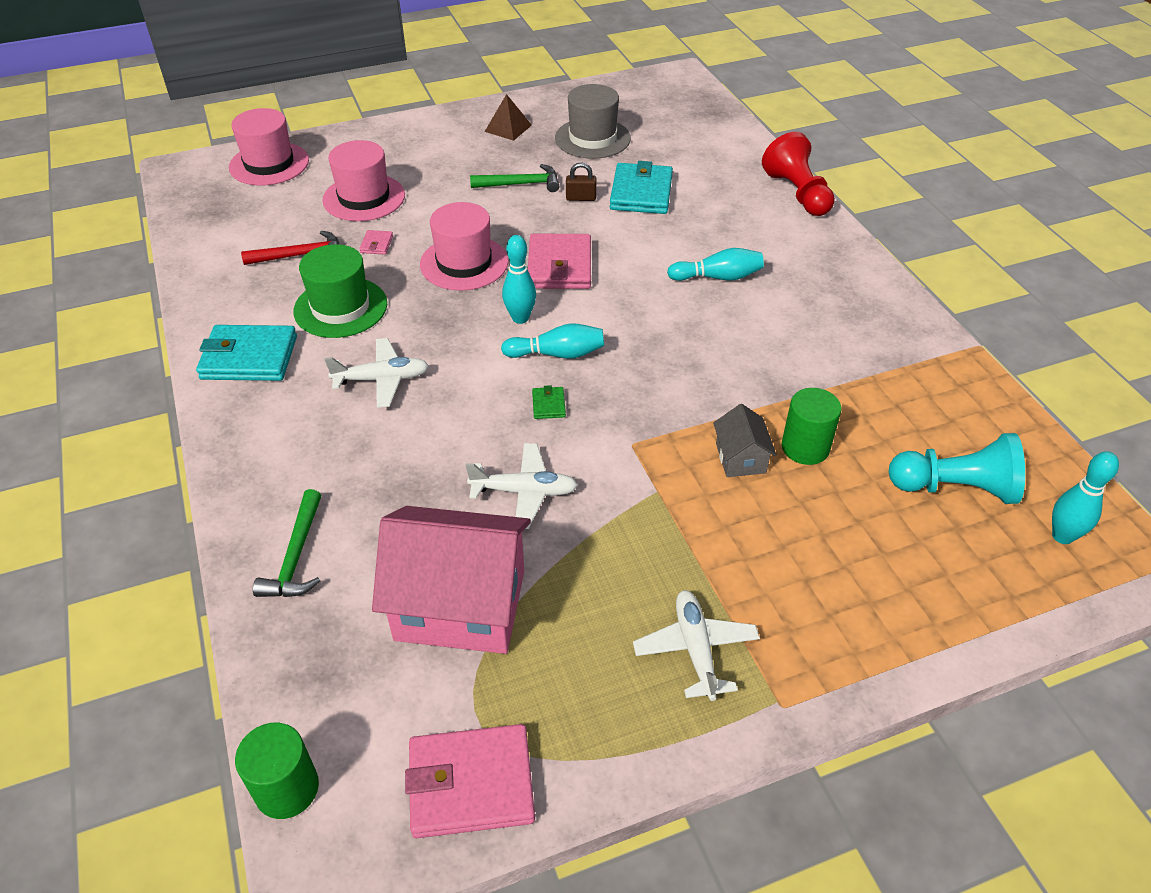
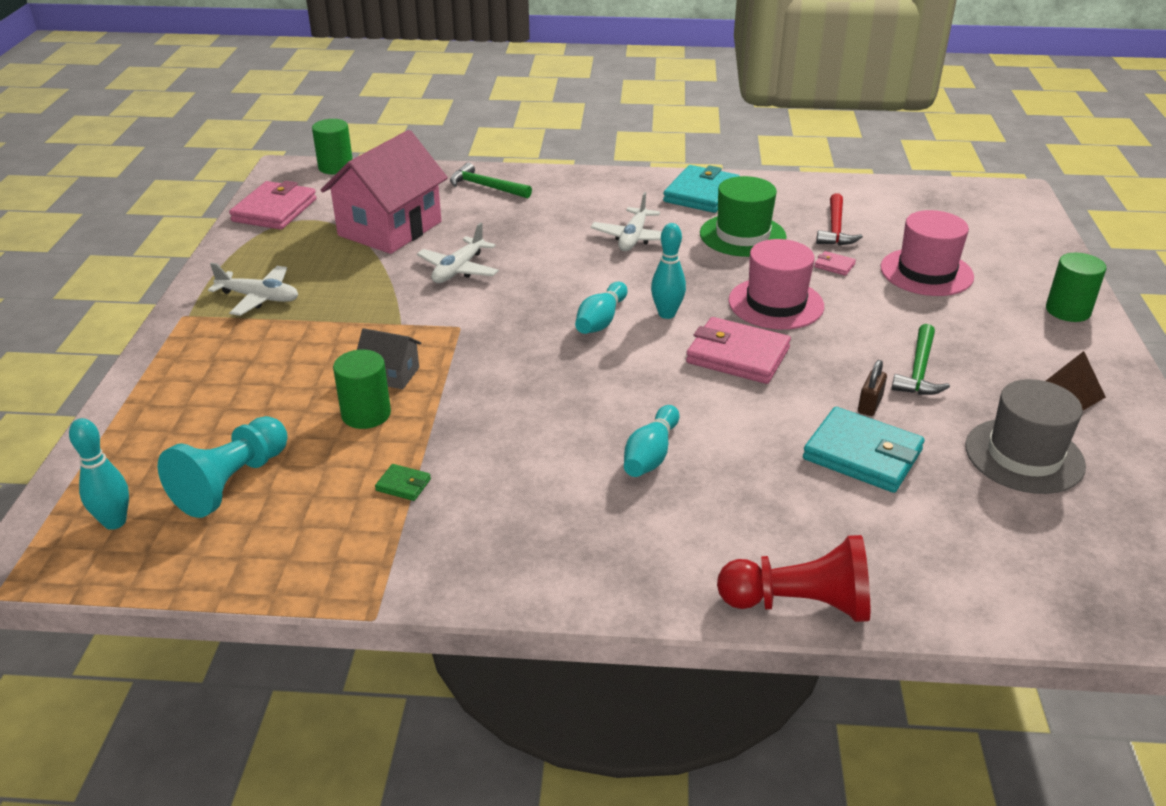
camera: 115 degrees right, 10 degrees down
pink hat [229,108,309,186] -> none
green wallet [532,385,566,419] -> green wallet moved to [375,464,431,501]
none -> green cylinder [1046,253,1106,322]

